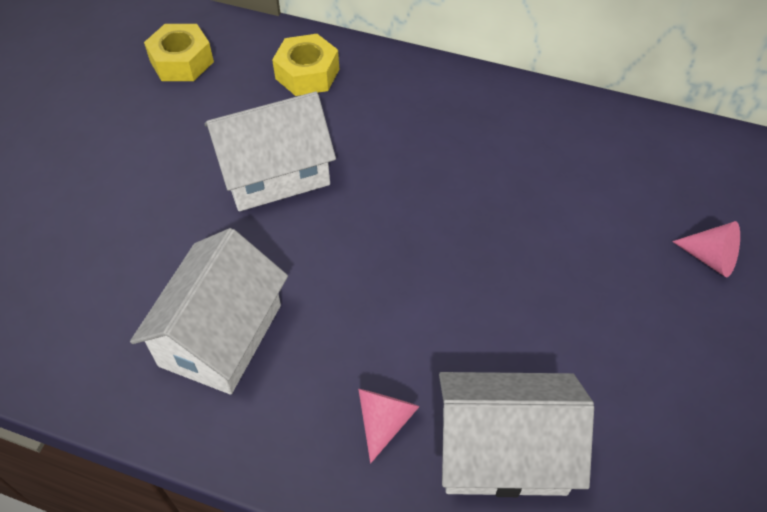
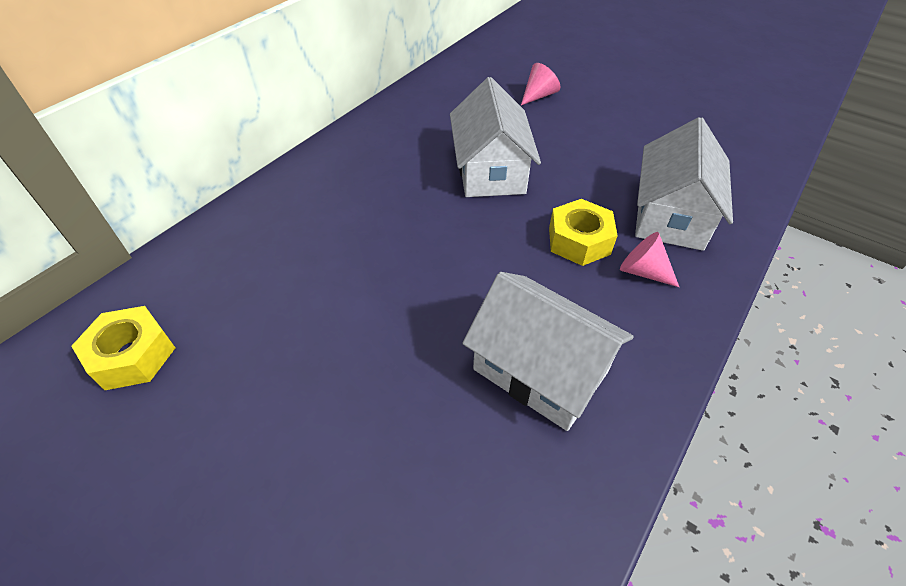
camera: 75 degrees left, 5 degrees down
white house [204,91,336,211] -> white house moved to [450,77,541,197]
yellow nut [272,34,339,96] -> yellow nut moved to [549,199,618,266]

